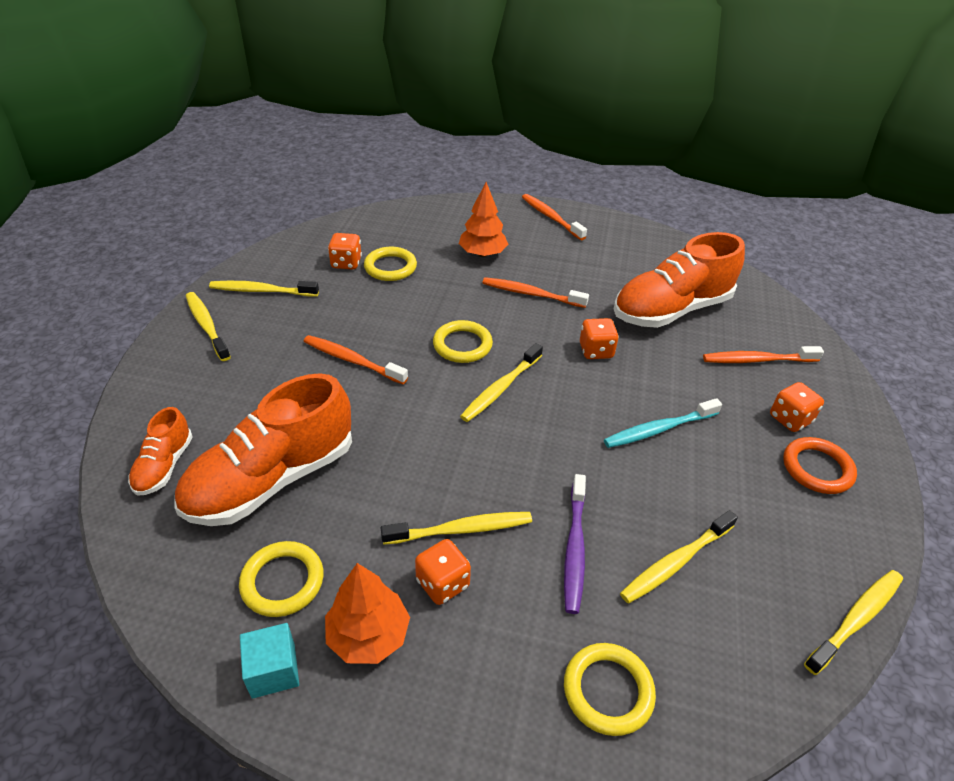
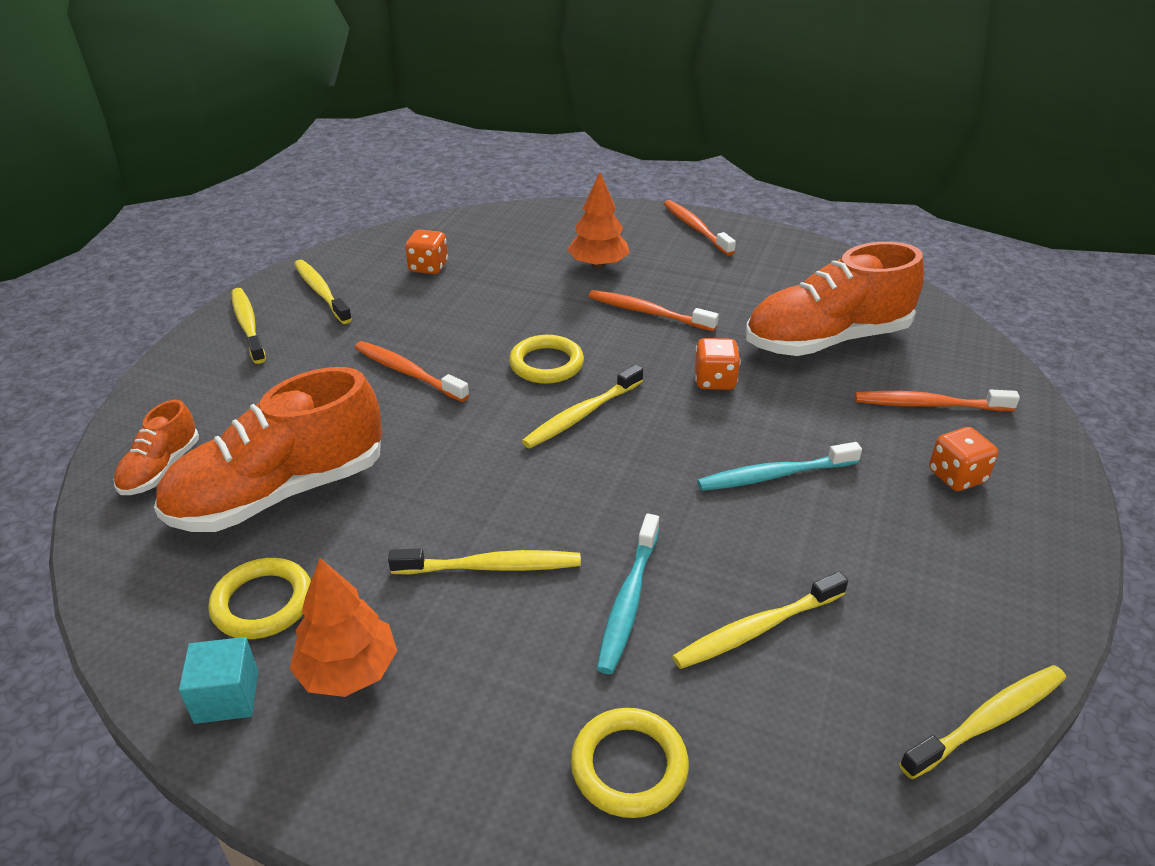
camera: 10 degrees right, 5 degrees down
yellow toothbrush [209,281,319,296] -> yellow toothbrush turned 45 degrees clockwise [294,260,352,324]
yellow ring [364,247,417,281] -> none
orange dice [415,539,471,605] -> none
purple toothbrush [564,474,586,614] -> turquoise toothbrush [597,513,659,674]
orange ring [783,437,857,494] -> none

